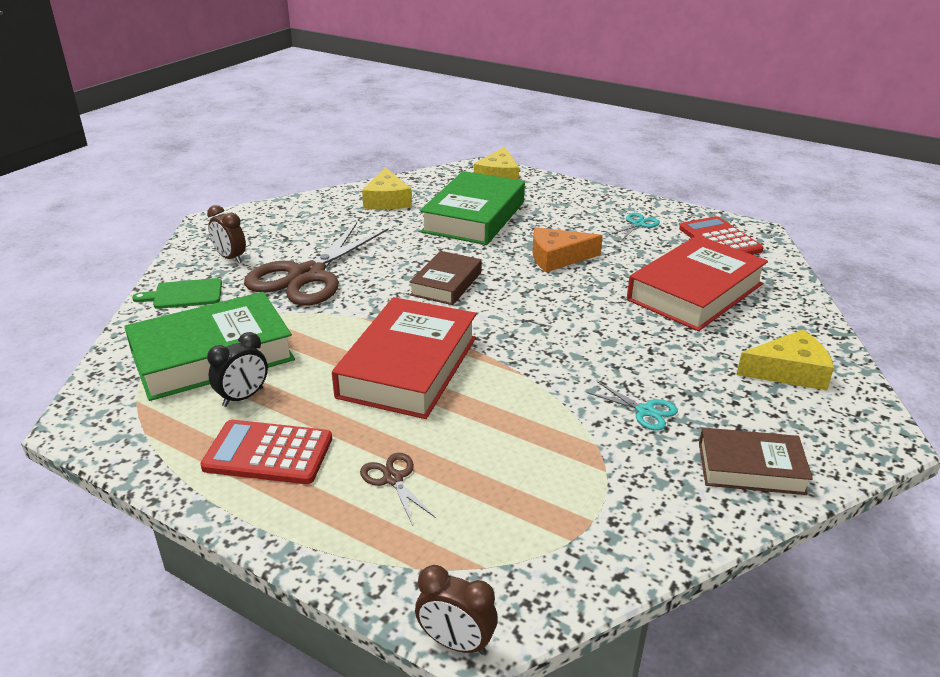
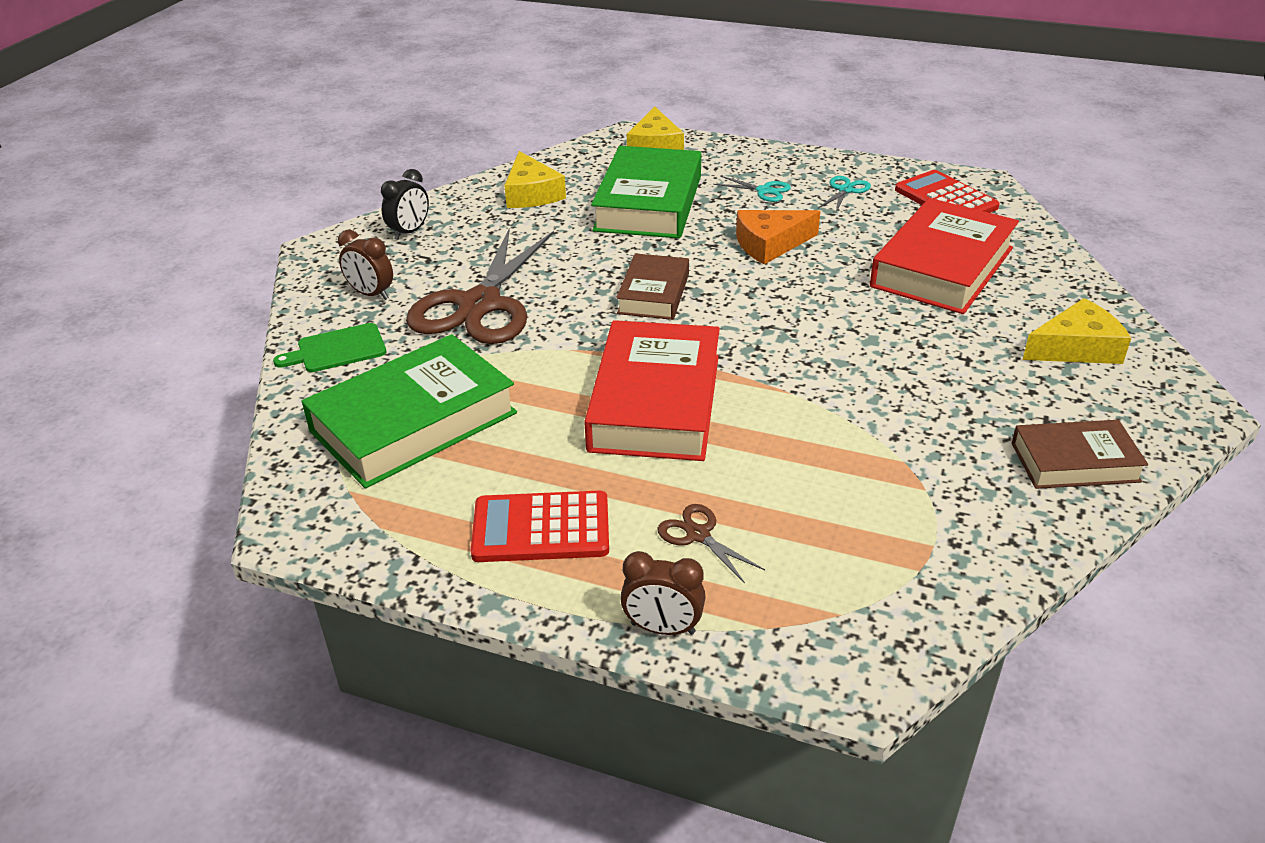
camera: 10 degrees left, 5 degrees up
black clock [207,332,268,407] -> black clock moved to [381,169,429,240]
brown clock [415,565,498,655] -> brown clock moved to [620,551,706,635]
turquoise scissors [587,381,678,431] -> turquoise scissors moved to [713,176,791,202]

